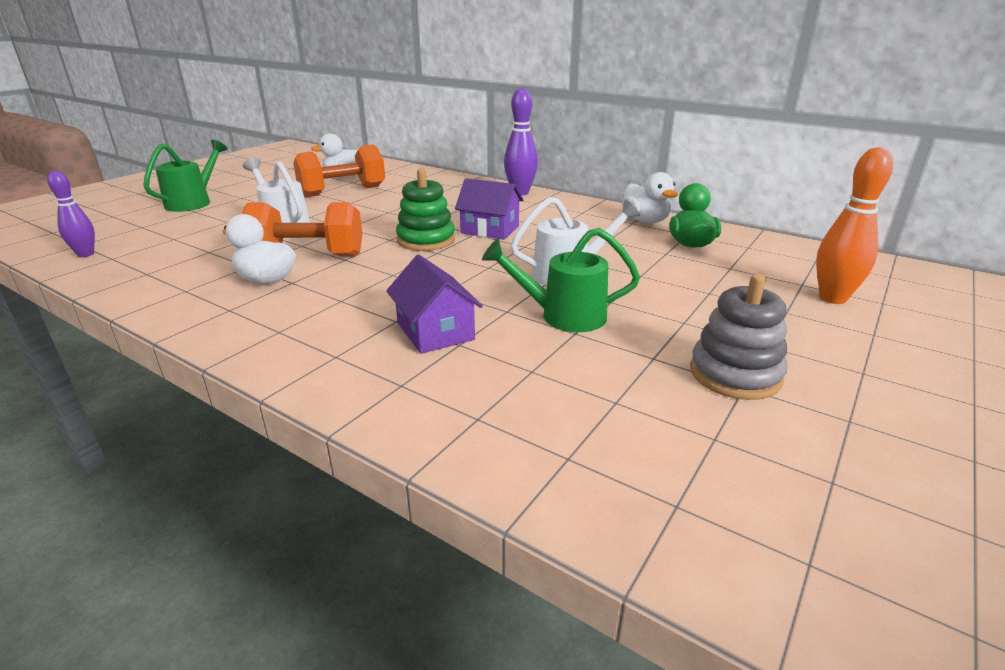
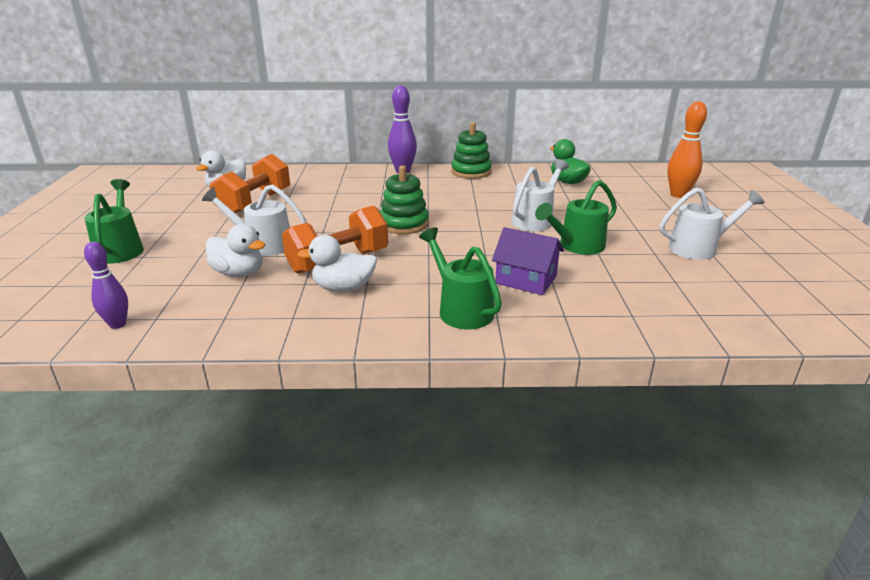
camera: 35 degrees left, 0 degrees up
purple house [455,178,524,240] -> none
white duck [622,172,678,223] -> white duck moved to [206,224,265,277]
grey stacking toy [690,274,787,400] -> white watering can [660,188,765,260]
none -> green watering can [419,227,502,329]
none -> green stacking toy [451,122,492,179]

